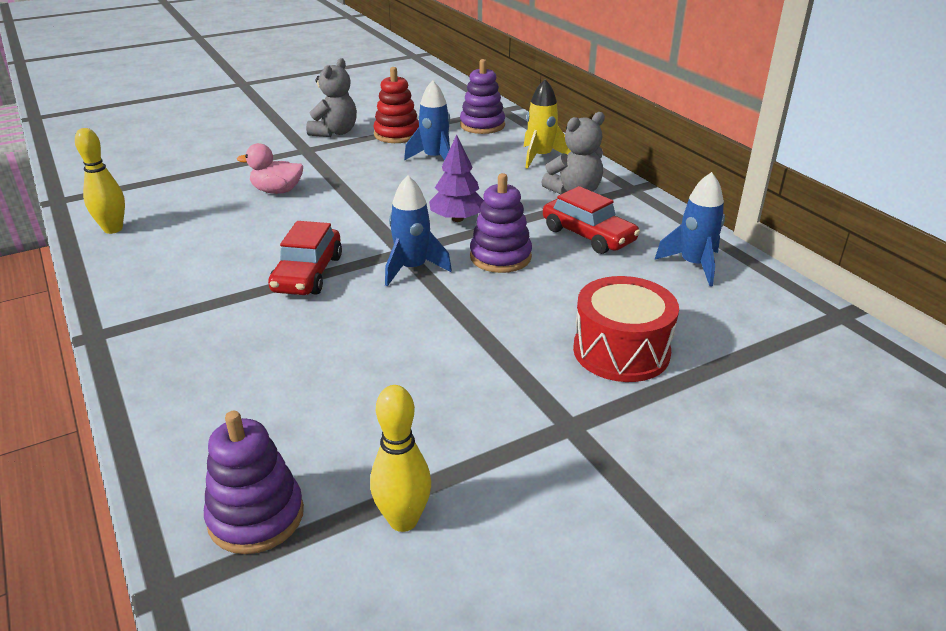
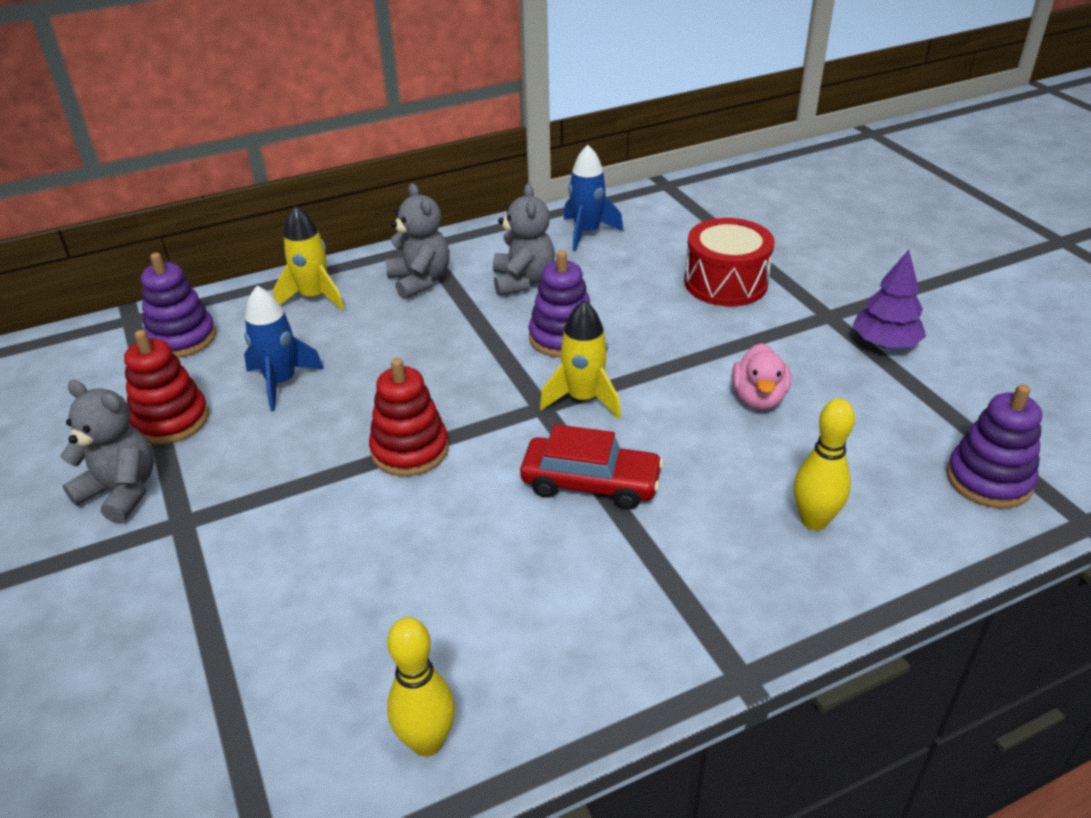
camera: 85 degrees left, 5 degrees up
pink duck [237,143,303,194] -> pink duck moved to [732,343,791,410]
yellow bowling pin [370,385,431,532] -> yellow bowling pin moved to [794,399,855,530]
blue rocket [385,175,452,287] -> yellow rocket [540,300,621,419]
purple tree [429,135,484,222] -> purple tree moved to [852,250,926,348]
red car [543,186,640,254] -> grey teddy bear [493,184,555,296]
none -> red stacking toy [369,358,449,476]

